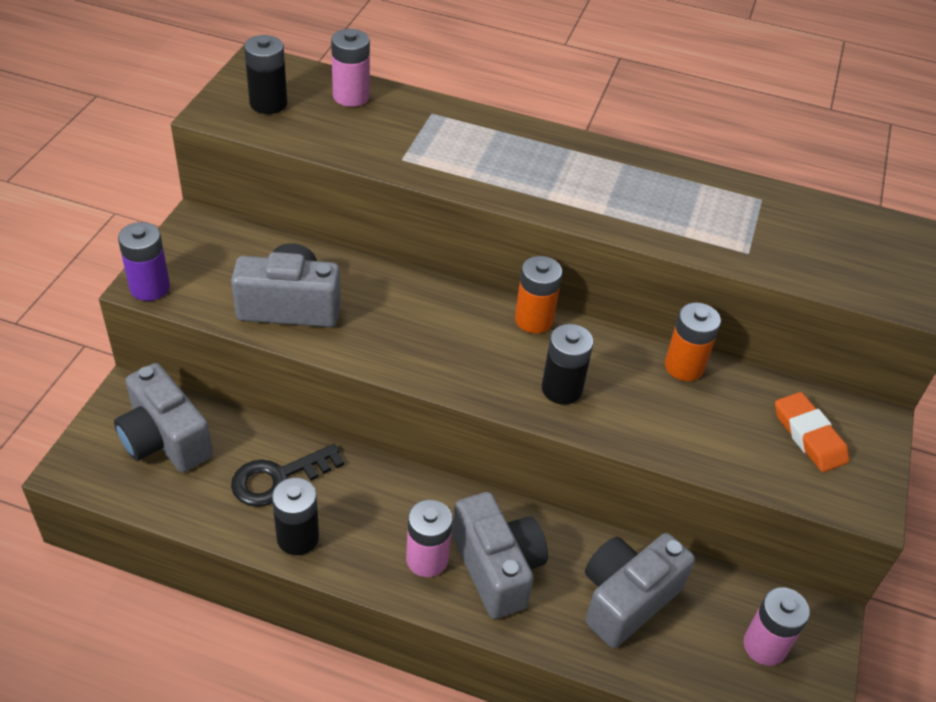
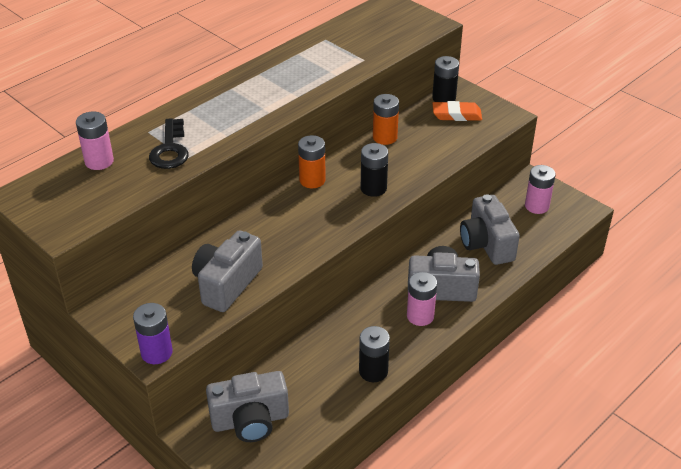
camera: 60 degrees left, 5 degrees down
black key [231,444,344,507] -> black key moved to [149,118,188,169]
black battery [244,35,287,114] -> black battery moved to [432,56,459,102]

